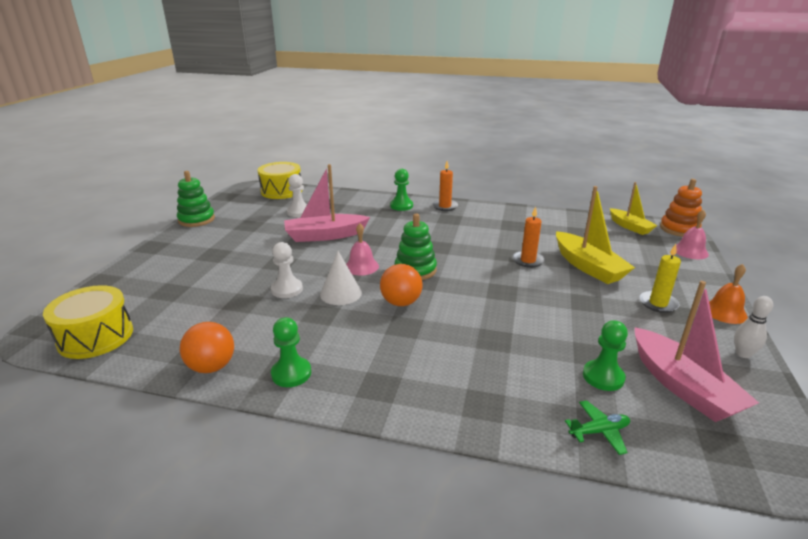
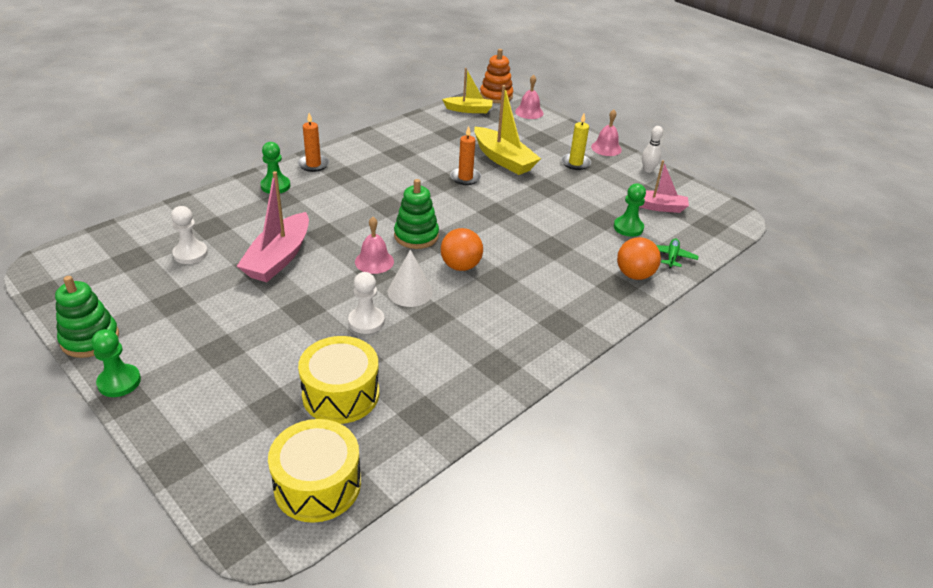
camera: 60 degrees left, 10 degrees up
orange ball [180,322,234,373] -> orange ball moved to [617,237,661,280]
yellow drum [258,162,302,199] -> yellow drum moved to [298,336,379,424]
green pawn [271,317,311,387] -> green pawn moved to [91,329,141,397]
yellow boat [556,186,635,284] -> yellow boat turned 45 degrees clockwise [474,85,541,175]
pink boat [635,281,759,422] -> pink boat [639,160,689,213], size x0.64
orange bell [709,264,748,324] -> pink bell [591,110,622,156]

